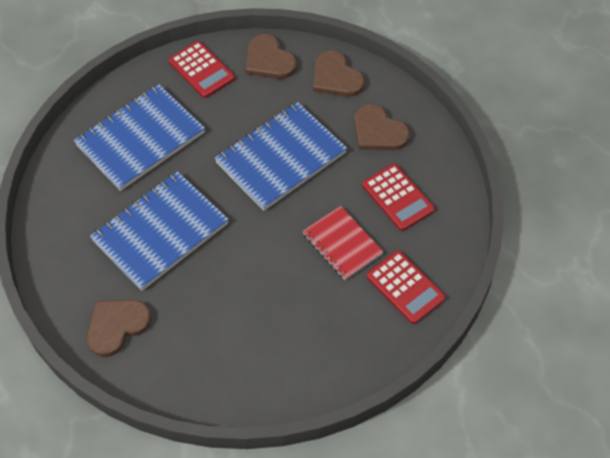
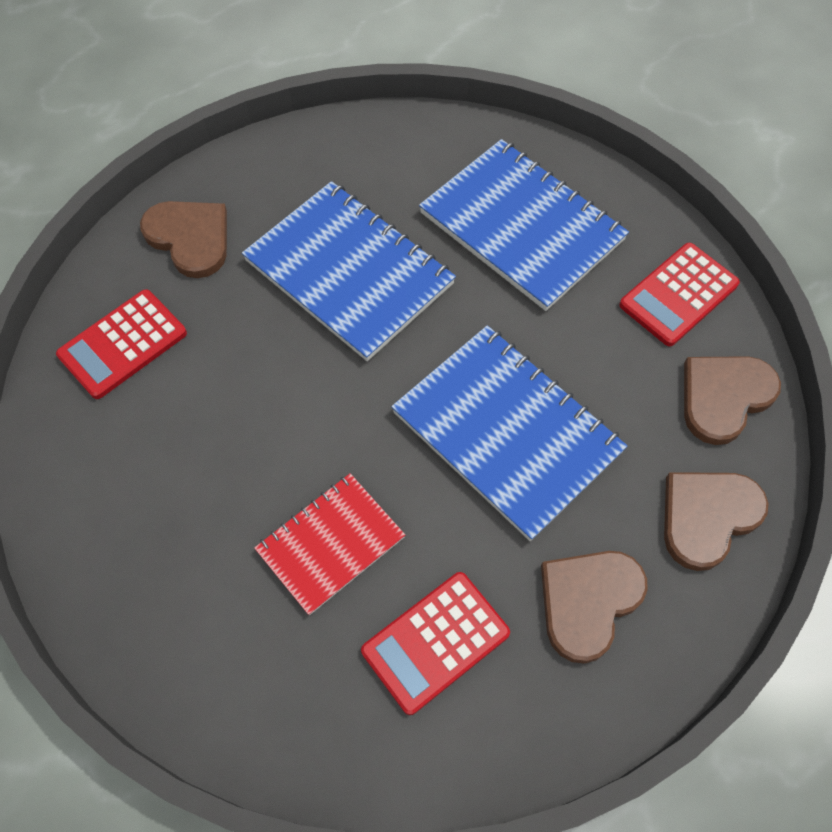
camera: 85 degrees right, 5 degrees up
red calculator [367,251,446,324] -> red calculator moved to [56,289,187,399]

